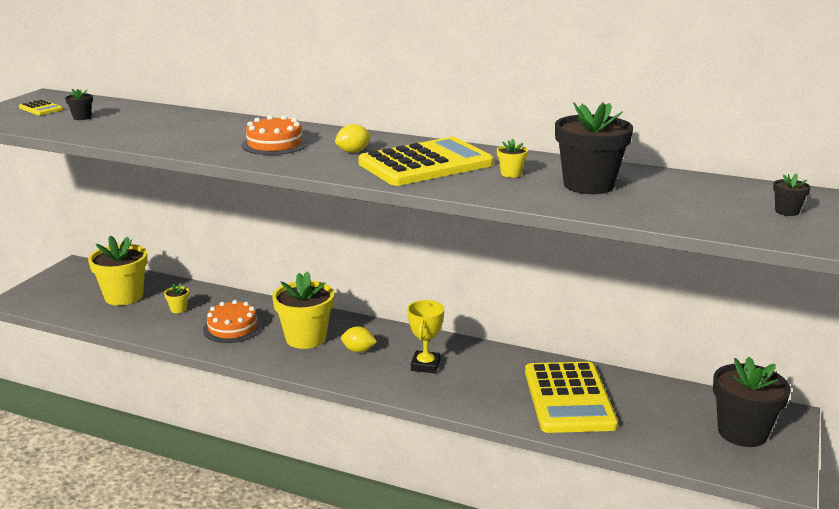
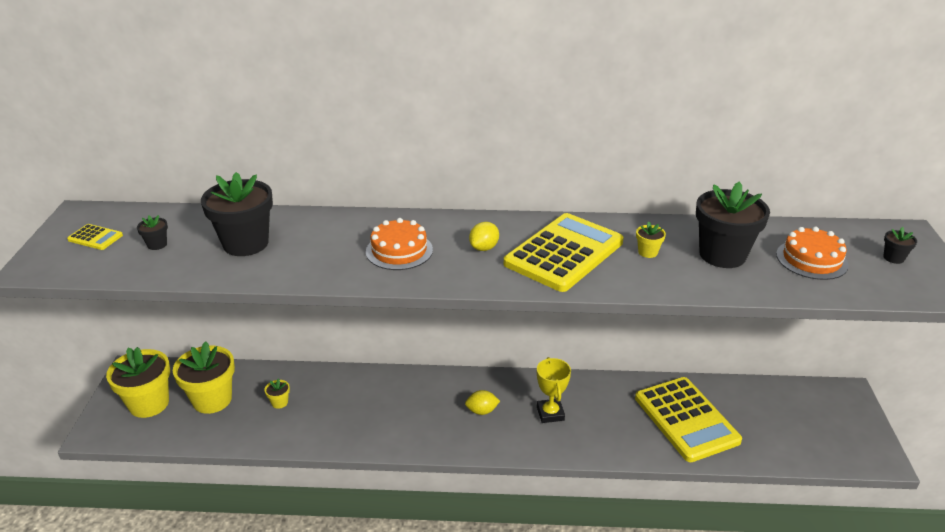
camera: 20 degrees left, 10 degrees up
orange cake [203,300,262,343] -> orange cake moved to [776,227,849,280]
yellow flower pot [272,271,334,349] -> yellow flower pot moved to [106,347,170,418]
black flower pot [713,356,791,447] -> black flower pot moved to [201,172,273,256]

